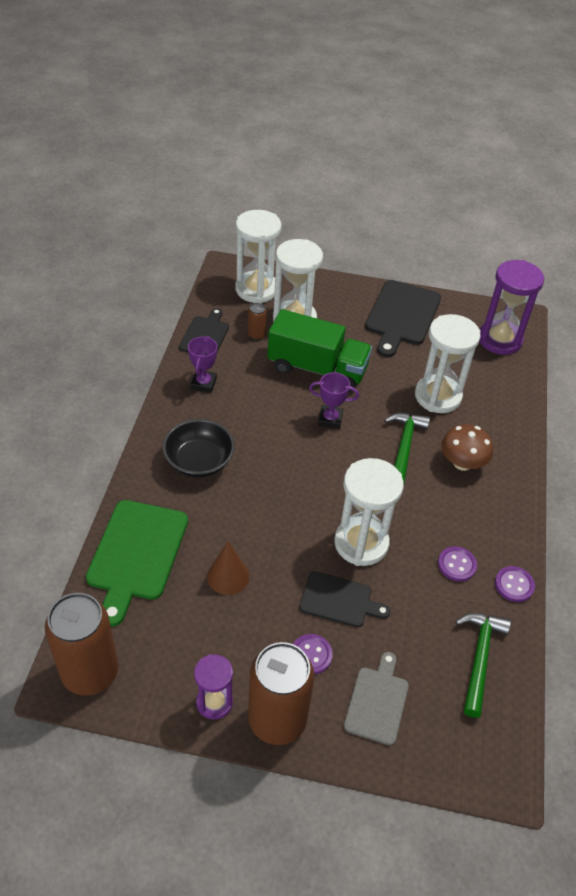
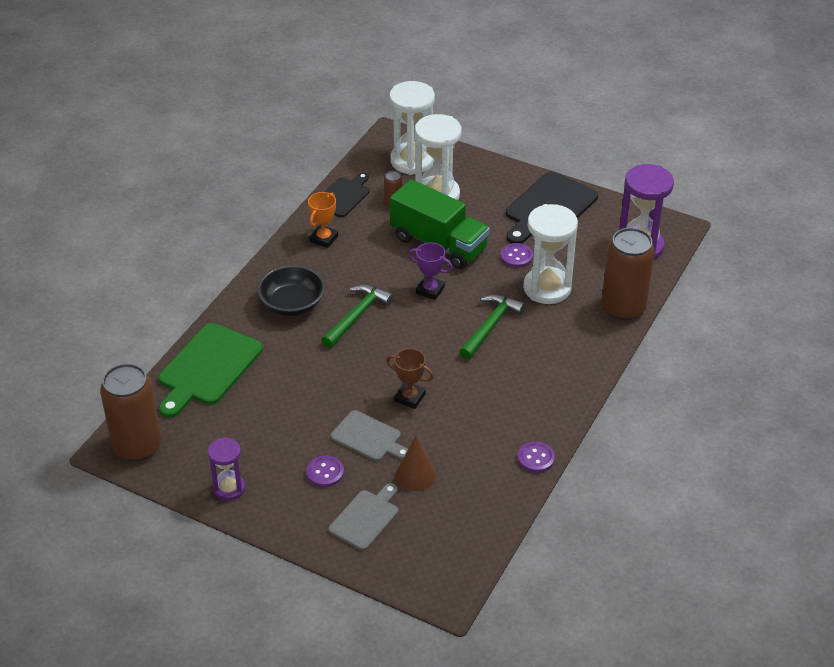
camera: 20 degrees right, 5 degrees down
purple trophy [188,336,217,393] -> orange trophy [308,192,338,248]
brown cone [207,541,250,595] -> brown cone moved to [396,436,436,491]
brown can [248,642,314,745] -> brown can moved to [602,228,655,320]
black cutting board [299,571,390,627] -> grey cutting board [331,410,408,461]
white hourglass [334,458,404,566] -> brown trophy [386,348,434,409]
purple button [438,546,477,582] -> purple button moved to [500,243,533,268]
brown mushroom [441,424,493,471] -> none
green hammer [455,613,511,718] -> green hammer moved to [322,284,394,348]

